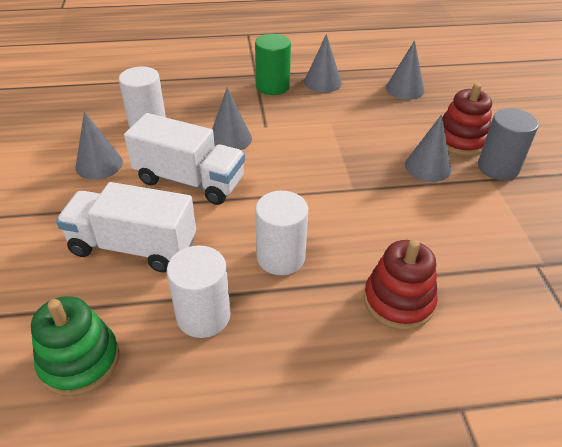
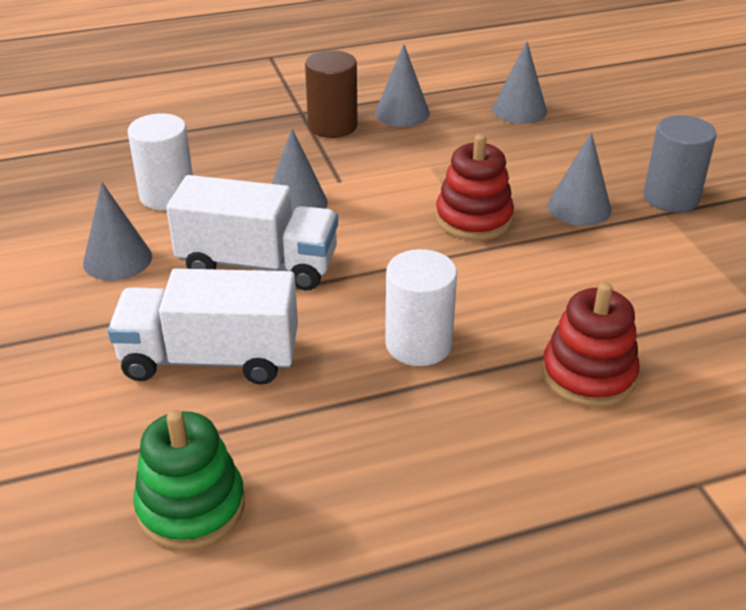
camera: 10 degrees left, 5 degrees down
white cylinder [167,246,231,338] -> none
green cylinder [255,34,291,95] -> brown cylinder [305,51,358,138]
red stacking toy [442,83,492,156] -> red stacking toy moved to [436,134,514,241]

